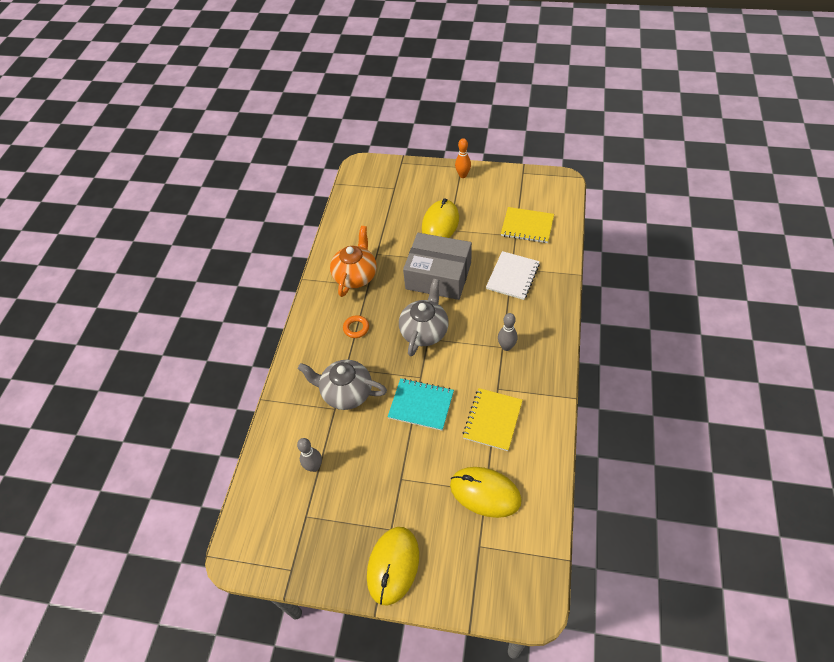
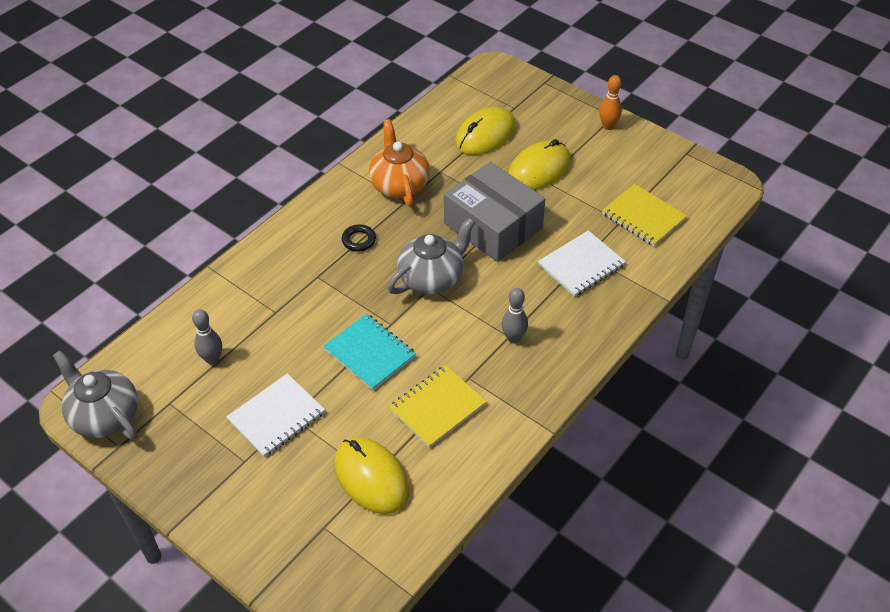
camera: 25 degrees right, 5 degrees down
grey teapot [298,360,387,410] -> grey teapot moved to [53,350,138,440]
orange teapot [330,226,377,297] -> orange teapot turned 60 degrees counterclockwise [369,119,430,207]
orange ring [343,315,369,338] -> black ring [342,224,376,251]
yellow mouse [367,527,419,606] -> yellow mouse moved to [455,107,516,155]
none -> white notebook [226,373,325,457]

